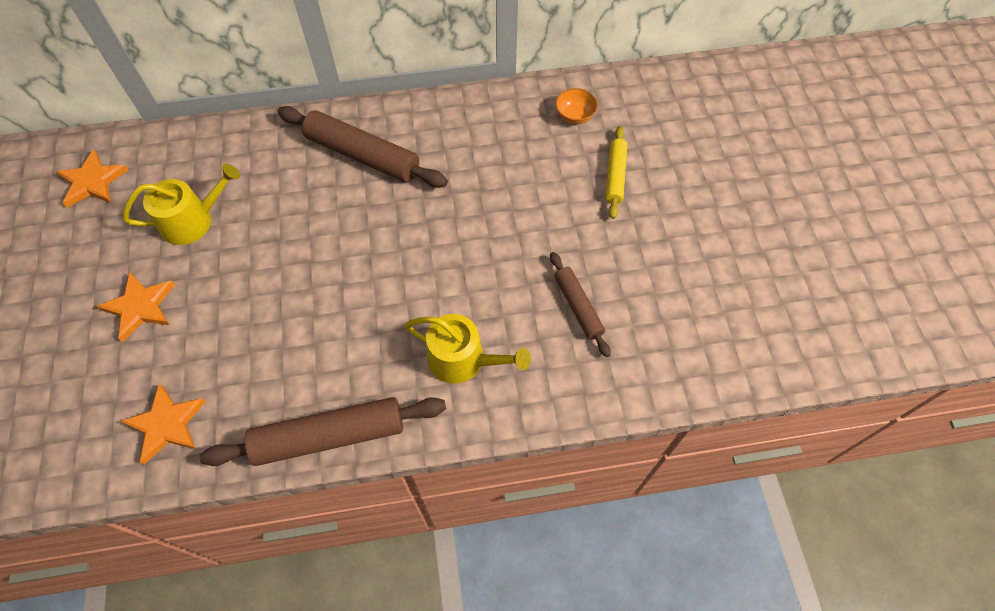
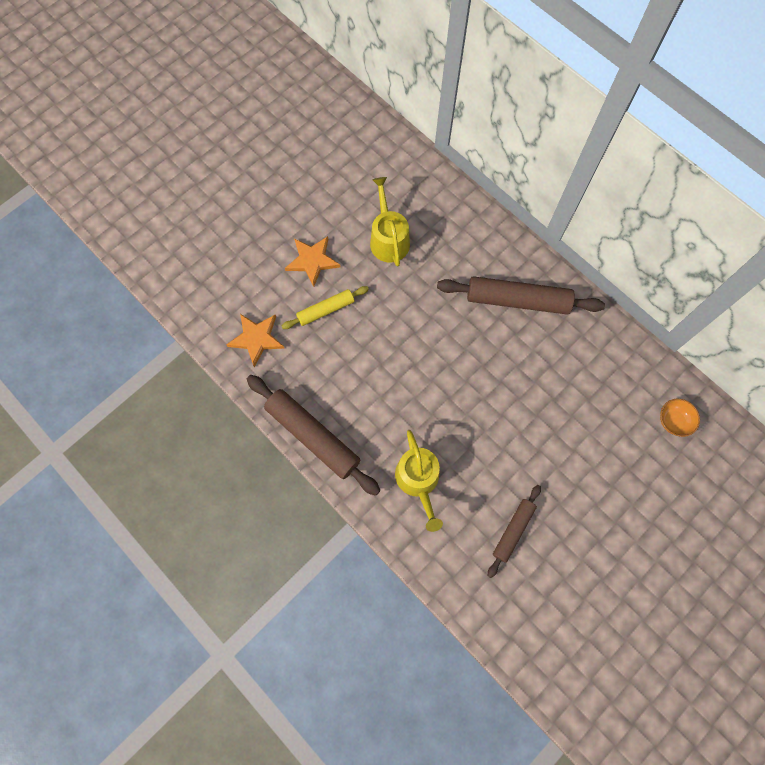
camera: 55 degrees right, 10 degrees up
orange star [56,150,128,208] -> none
yellow watering can [123,164,240,245] -> yellow watering can turned 135 degrees counterclockwise [370,177,410,266]
brown rolling pin [277,106,448,188] -> brown rolling pin turned 75 degrees counterclockwise [437,276,605,315]
yellow rolling pin [606,126,627,219] -> yellow rolling pin moved to [282,286,369,329]

